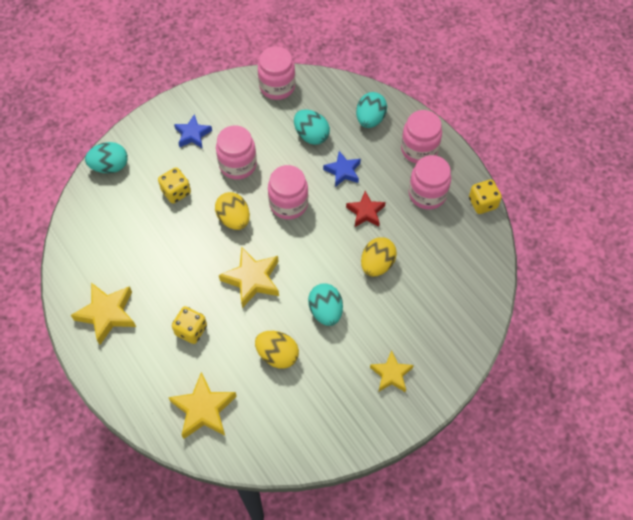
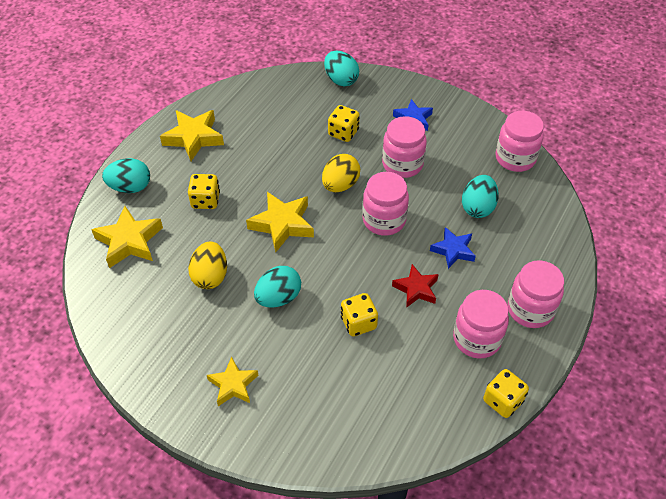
camera: 65 degrees right, 10 degrees down
turquoise egg [356,92,387,128] -> turquoise egg moved to [102,158,150,193]
yellow egg [361,237,397,277] -> yellow dice [341,293,378,336]

